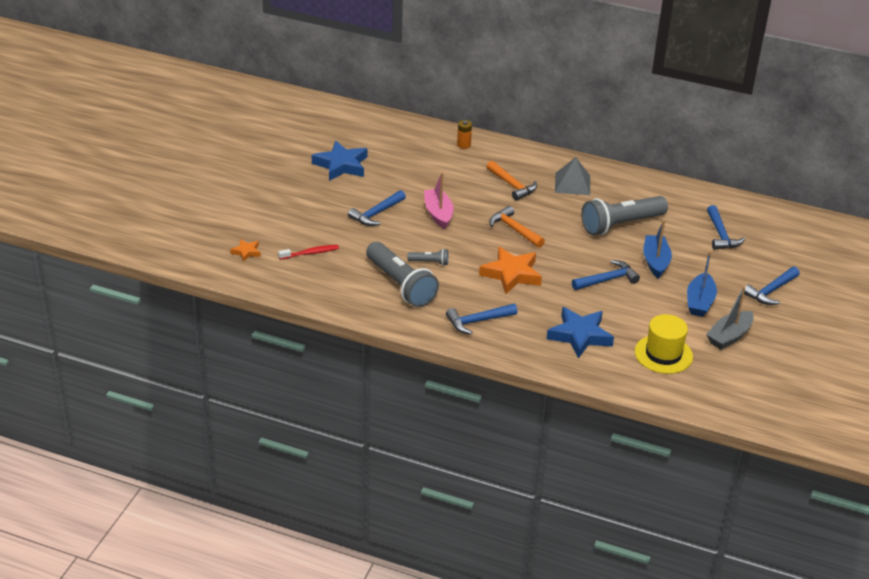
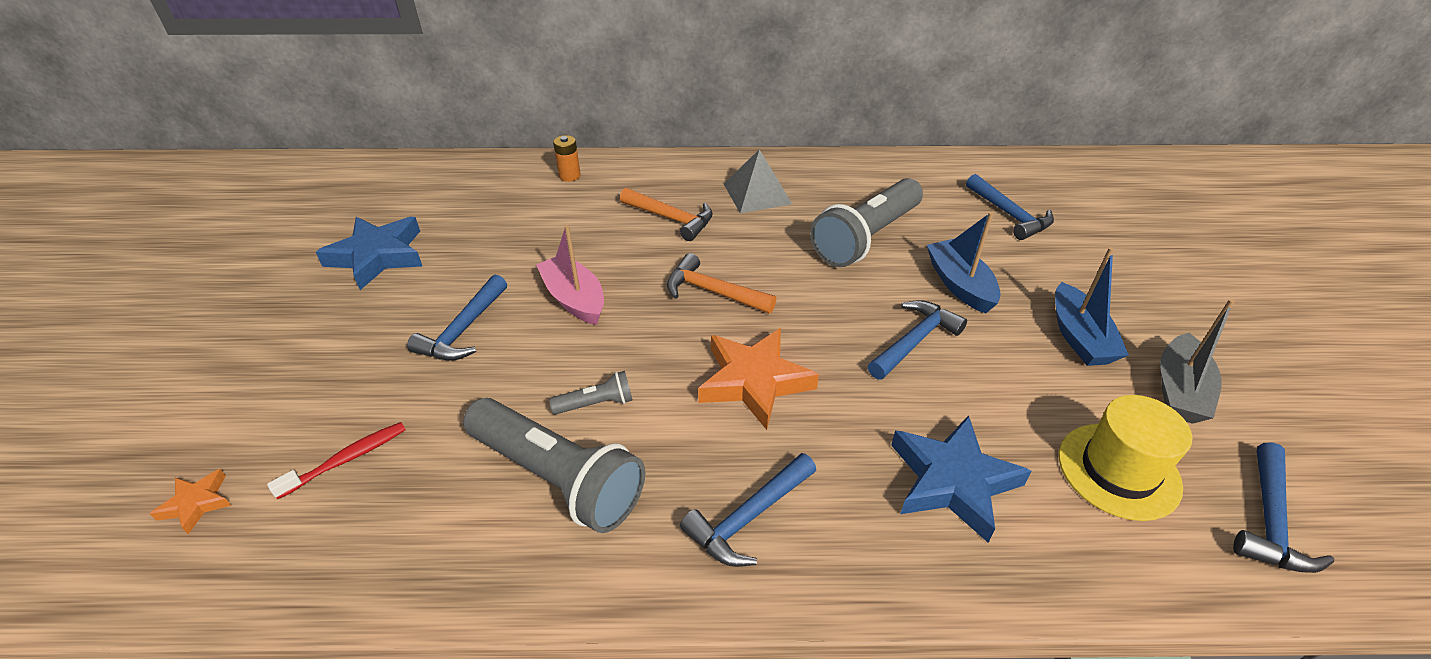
camera: 20 degrees left, 5 degrees up
blue hammer [744,267,800,305] -> blue hammer moved to [1233,442,1334,573]

